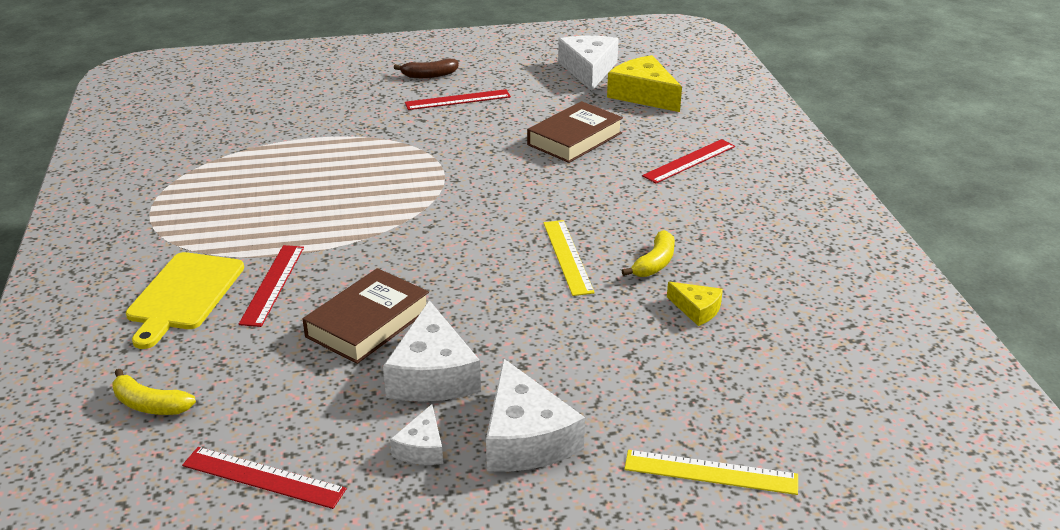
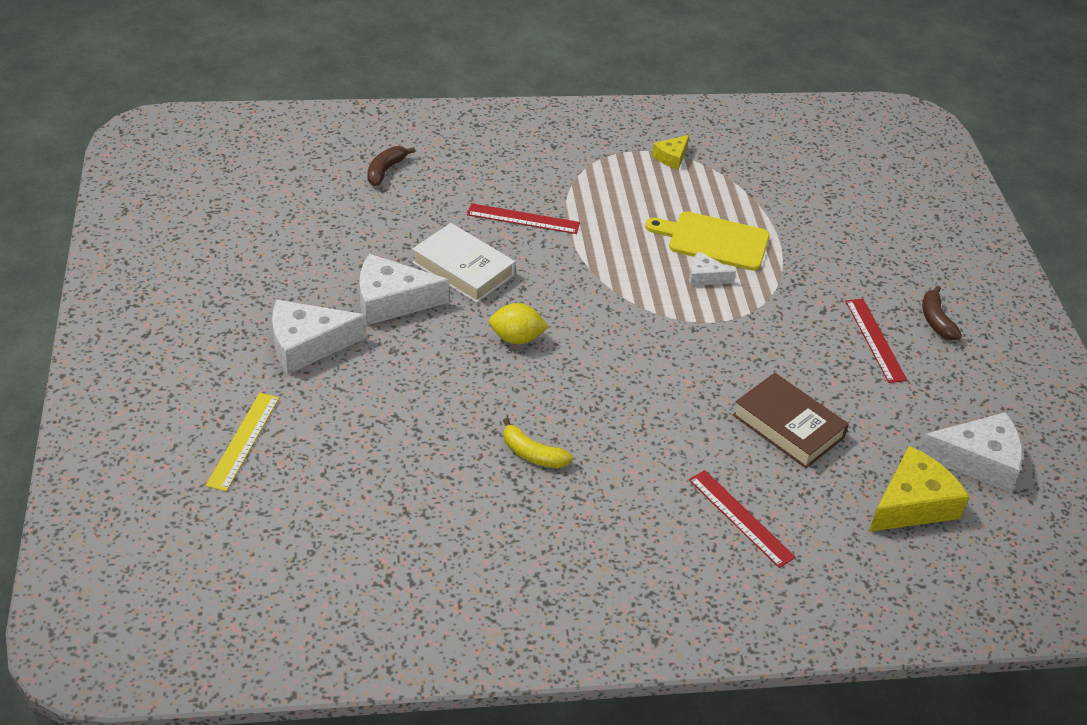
camera: 90 degrees right, 10 degrees up
yellow banana [112,369,196,415] -> brown banana [367,146,415,186]
yellow cutting board [126,252,244,349] -> yellow cutting board moved to [645,211,770,271]
red ruler [182,447,347,509] -> none
brown book [302,268,429,364] -> white book [412,223,515,303]
white cheese [390,404,443,465] -> white cheese moved to [689,251,736,286]
yellow ruler [543,220,595,296] -> none
yellow cheese [667,282,723,326] -> yellow cheese moved to [652,135,689,169]
none -> yellow lemon [489,303,548,344]

